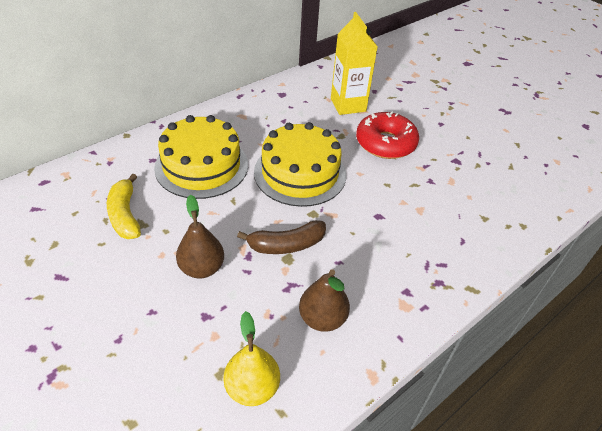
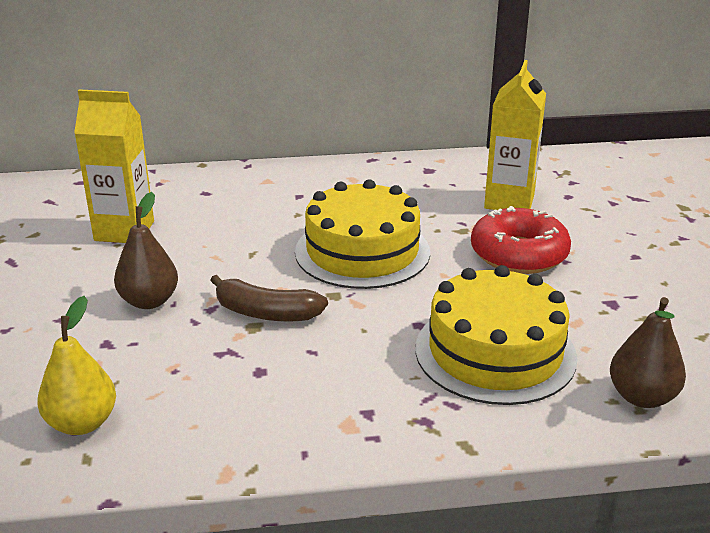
camera: 35 degrees right, 15 degrees down
yellow banana [107,173,141,239] -> yellow carton [74,89,154,243]
yellow cake [154,115,248,199] -> yellow cake moved to [415,265,577,405]
brown pear [299,269,350,332] -> brown pear moved to [610,297,686,408]

